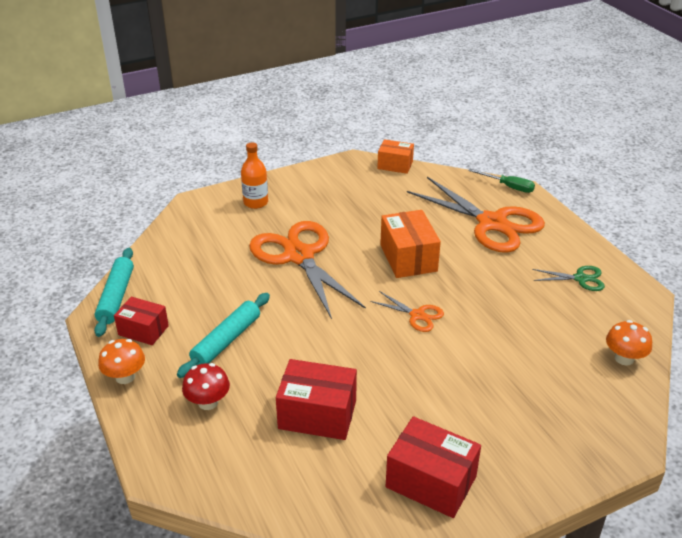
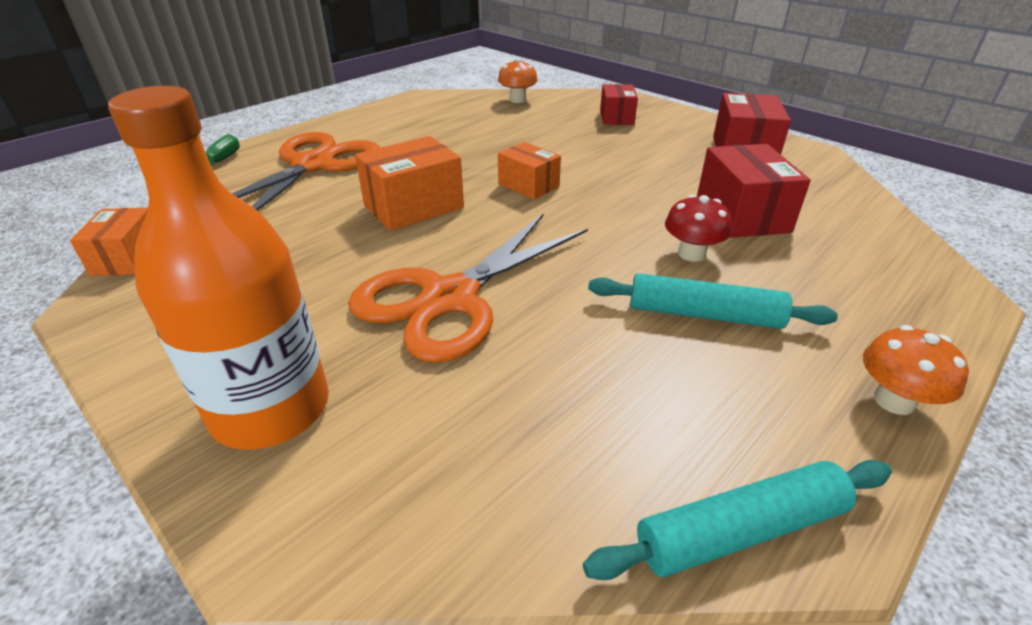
camera: 110 degrees left, 0 degrees up
red box [114,296,169,345] -> red box moved to [600,84,638,125]
red mushroom [182,363,230,410] -> red mushroom moved to [665,195,732,262]
orange bottle [241,142,268,209] -> orange bottle [108,86,329,450], size x1.88
orange scissors [370,291,444,332] -> orange box [498,142,561,199]
green scissors [532,266,605,291] -> none

